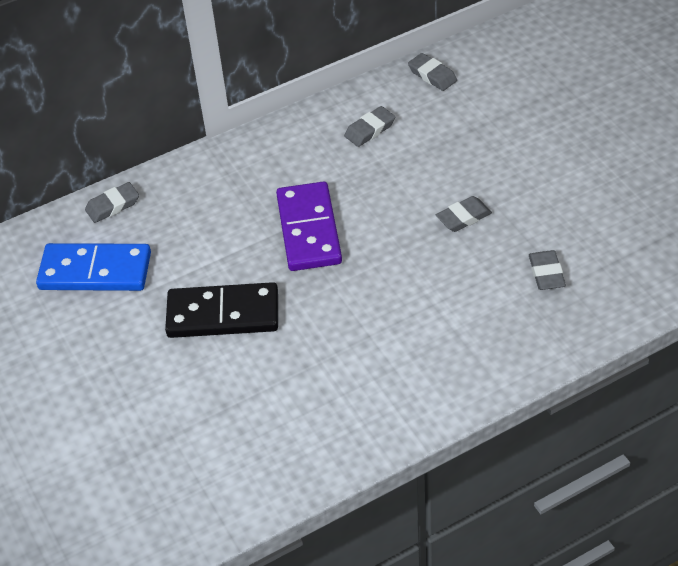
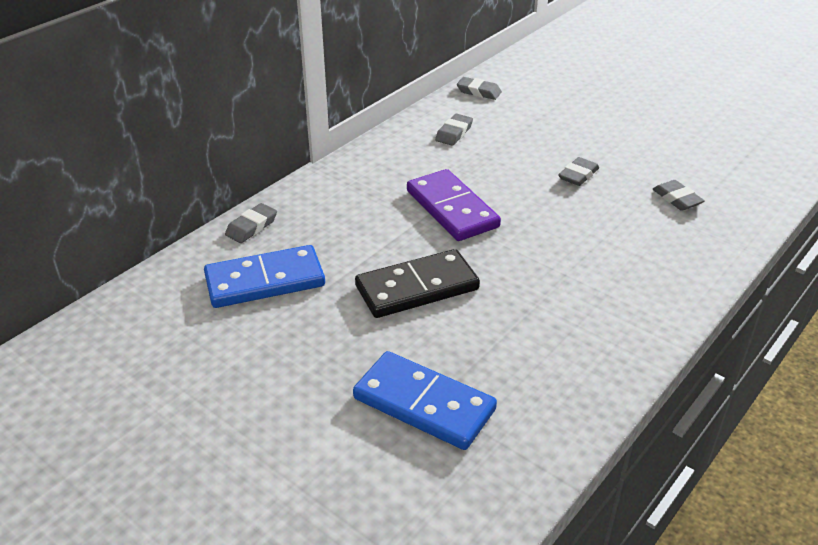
camera: 25 degrees left, 10 degrees down
none -> blue domino [353,351,497,450]

